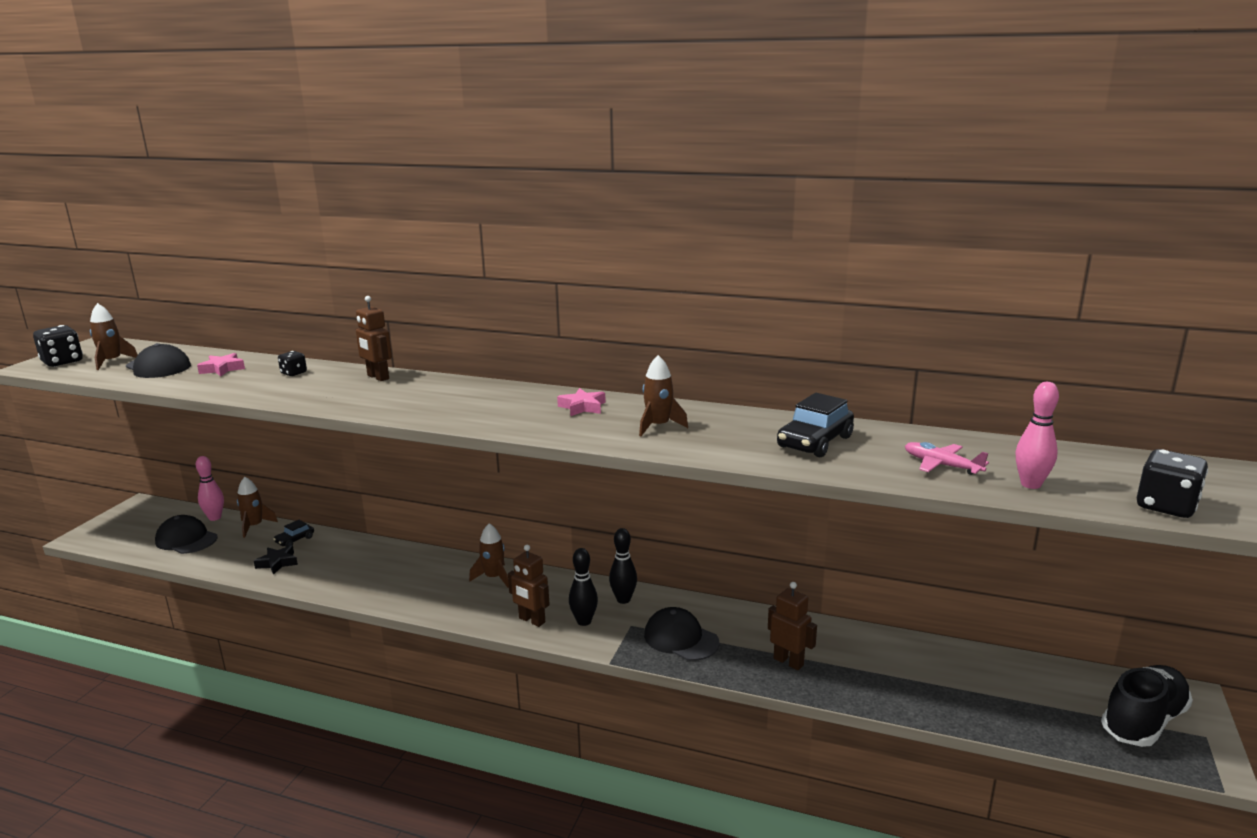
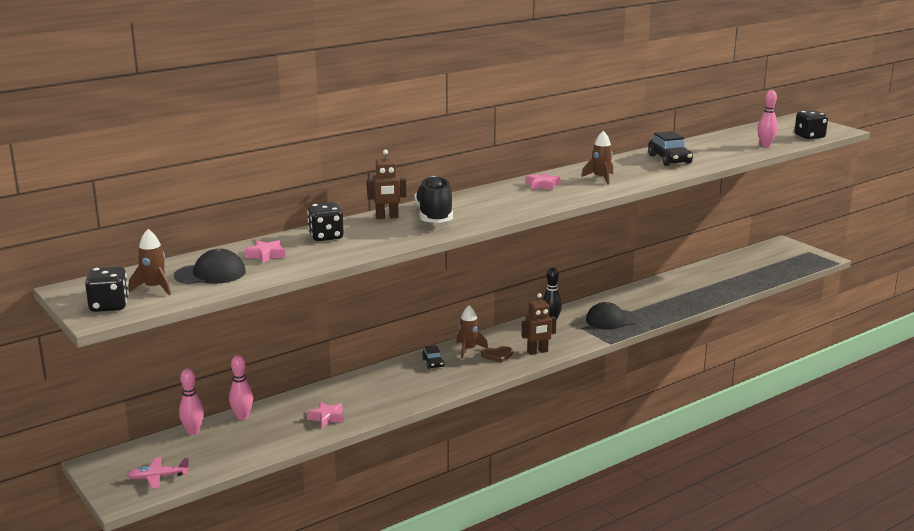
camera: 55 degrees left, 0 degrees up
black cap [155,515,217,554] -> none
brown rocket [237,477,278,538] -> pink bowling pin [229,355,253,420]
black star [254,545,298,575] -> pink star [307,402,344,428]
black car [273,520,314,547] -> black car moved to [422,345,445,369]
black dice [278,351,307,376] -> black dice [307,202,344,241], size x1.72
black bowling pin [569,548,598,626] -> none
brown robot [768,582,817,670] -> none
pink plane [905,442,989,475] -> pink plane moved to [127,457,190,489]
black shoe [1101,665,1193,747] -> black shoe moved to [414,176,453,223]
none -> brown heart [481,346,513,363]

